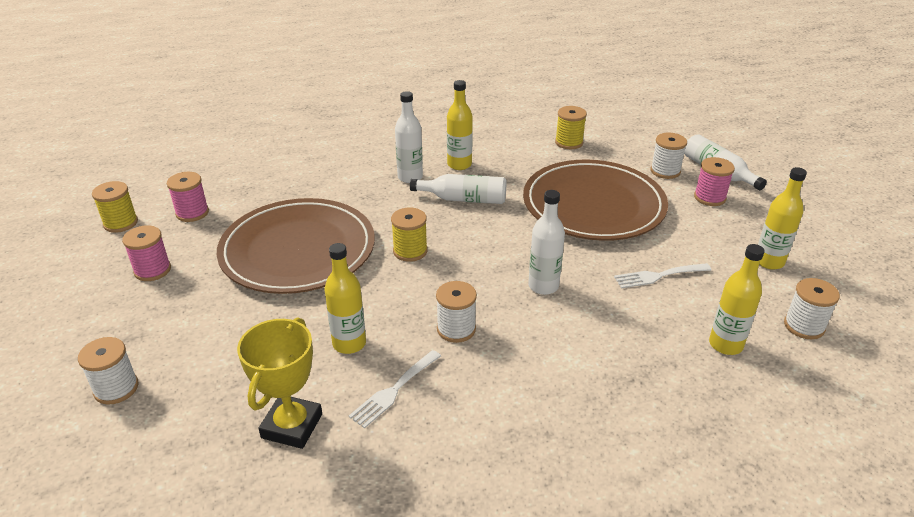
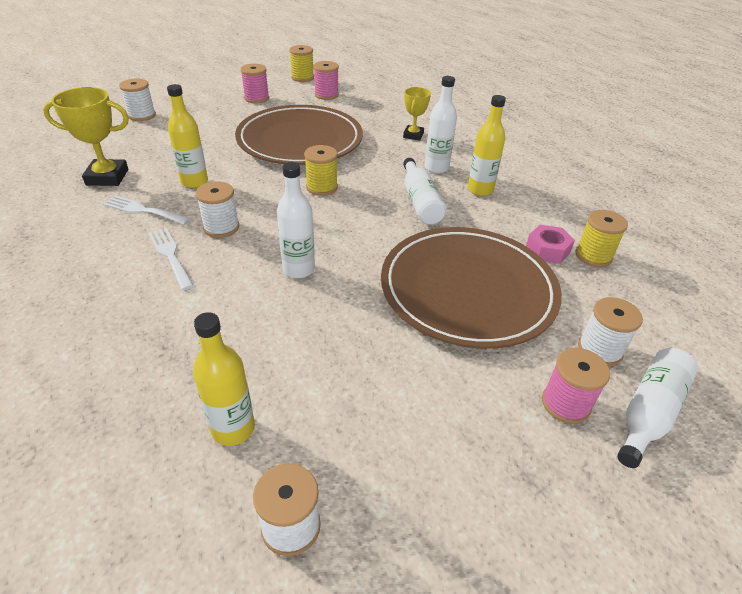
camera: 70 degrees right, 5 degrees up
white fork [614,263,712,288] -> white fork moved to [148,228,194,290]
yellow bottle [758,167,807,270] -> none
none -> yellow trophy [403,87,431,141]
none -> pink nut [526,225,575,264]

